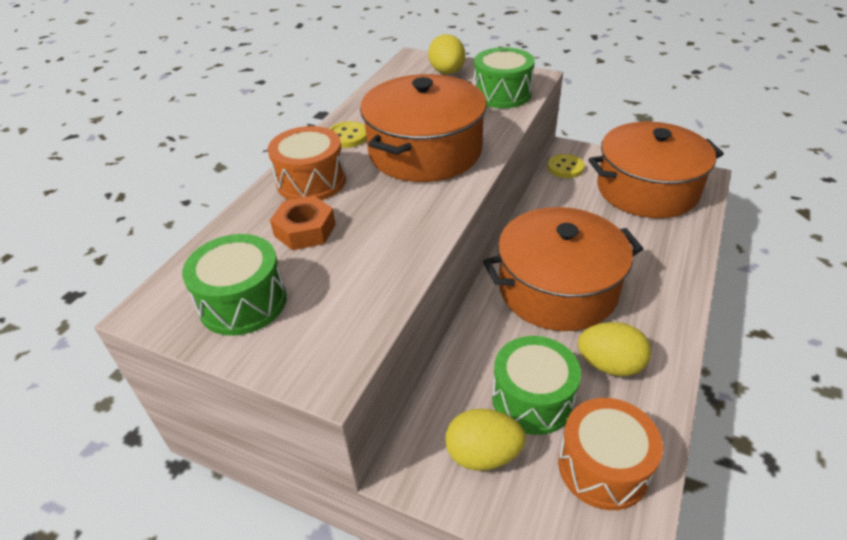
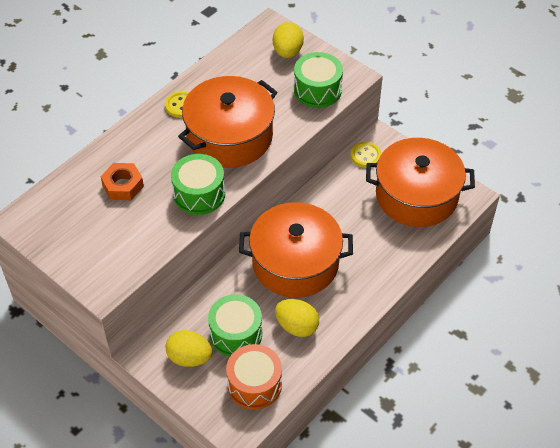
camera: 15 degrees right, 10 degrees up
green drum [182,234,287,336] -> green drum moved to [171,154,225,215]
orange drum [268,126,346,200] -> none

